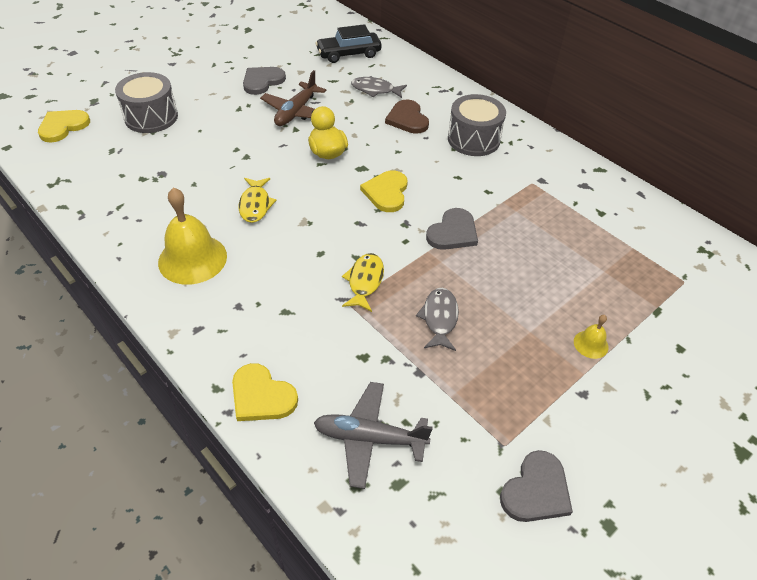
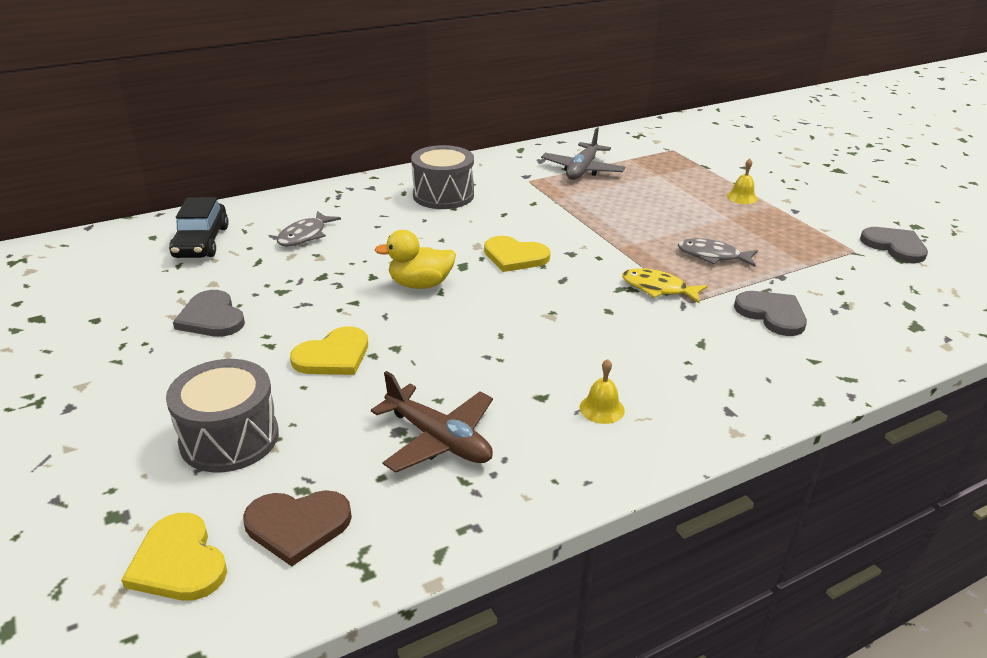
camera: 75 degrees left, 15 degrees down
yellow bell [158,187,227,285] -> yellow bell [580,359,625,424], size x0.47
yellow heart [232,363,298,421] -> yellow heart moved to [290,326,368,375]
yellow fish [239,178,277,223] -> none
brown plane [260,70,327,126] -> brown plane moved to [371,371,493,473]
grey plane [314,382,433,489] -> grey plane moved to [541,127,625,180]
brown heart [385,100,429,134] -> brown heart moved to [243,490,352,566]
grey heart [426,208,478,250] -> grey heart moved to [734,291,807,336]

